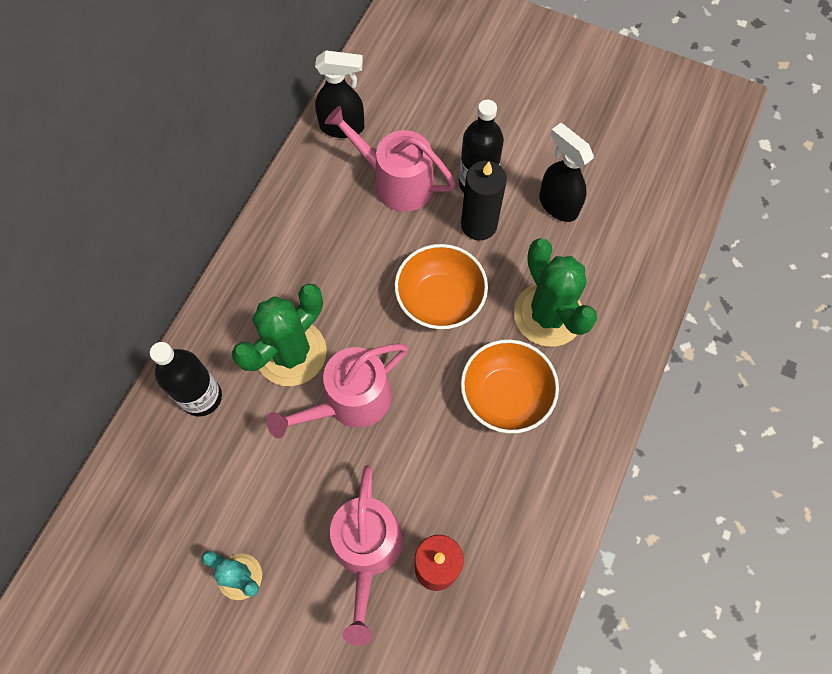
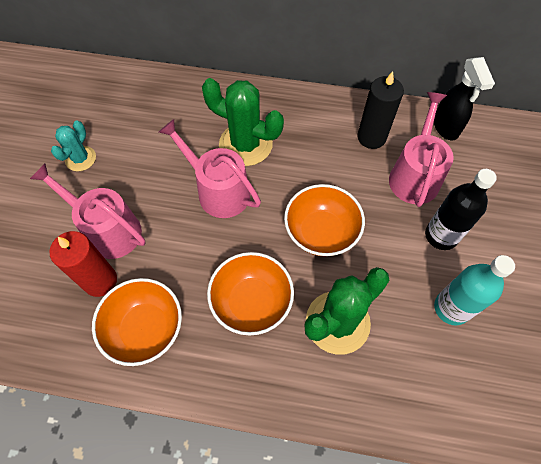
camera: 75 degrees right, 5 degrees down
black bottle [150,342,222,417] -> none
pink watering can [330,465,403,646] -> pink watering can turned 45 degrees clockwise [30,164,146,259]
black candle [461,161,507,241] -> black candle moved to [357,71,404,149]
black spray bottle [539,123,594,222] -> turquoise bottle [434,255,515,325]
none -> orange bowl [92,278,182,366]

